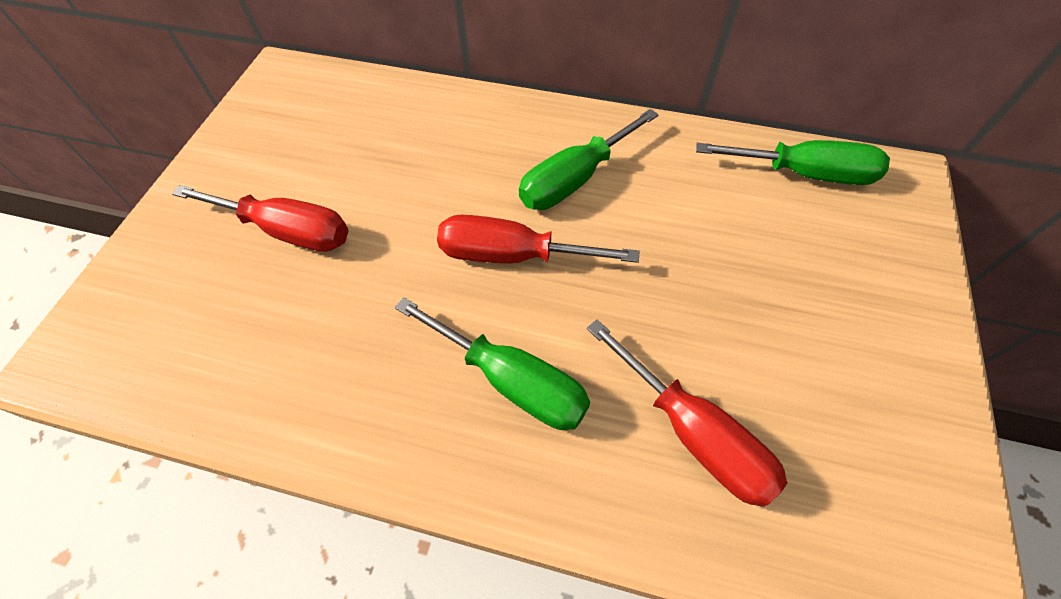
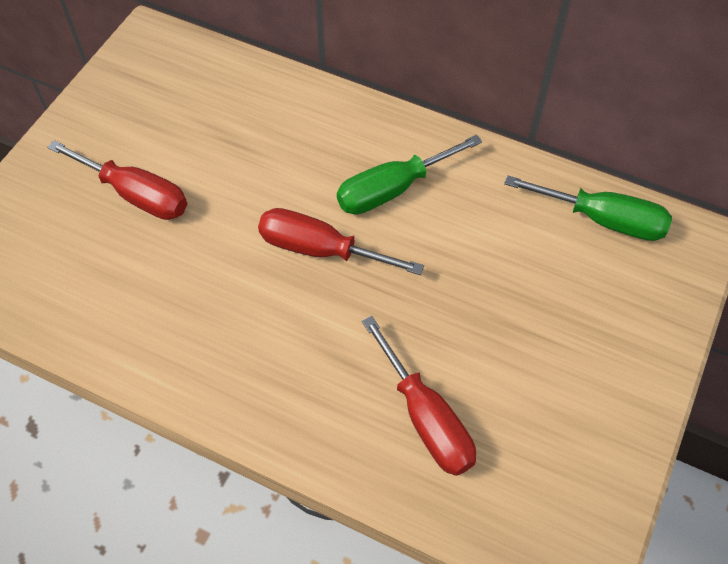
camera: 10 degrees right, 0 degrees up
green screwdriver [395,297,590,430] -> none

